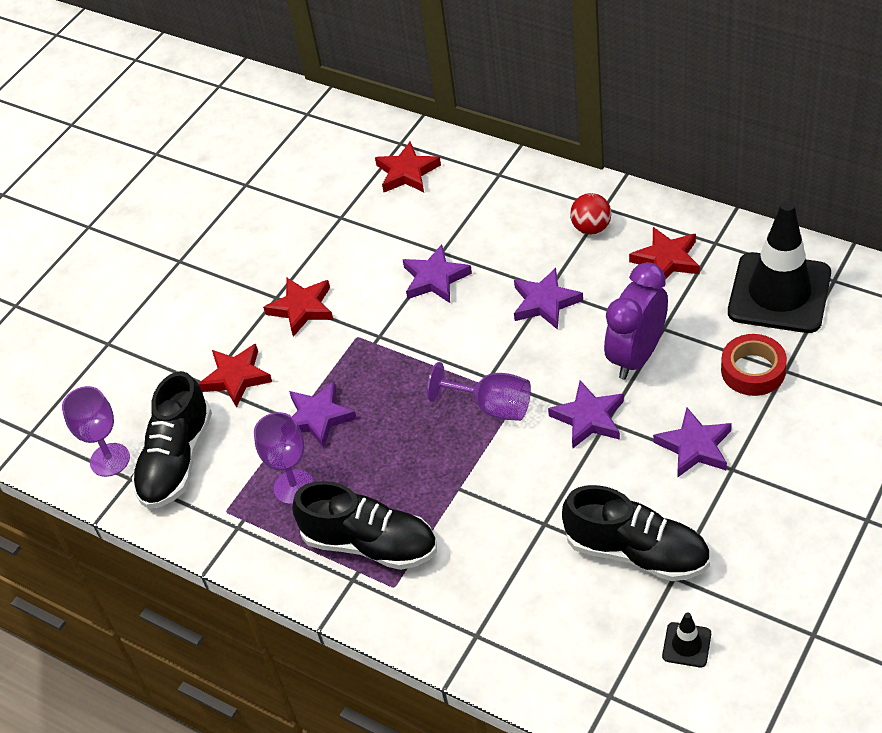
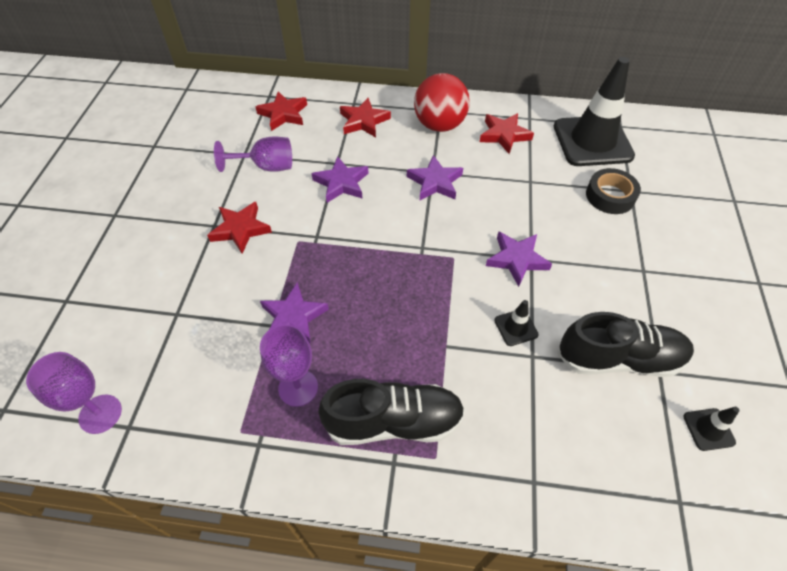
camera: 30 degrees left, 5 degrees up
black shoe [132,371,212,509] -> none
red star [199,344,272,408] -> red star moved to [340,98,391,137]
purple goblet [427,362,531,421] -> purple goblet moved to [214,137,292,172]
red ball [570,193,611,234] -> red ball [414,73,470,132], size x1.75
purple clock [604,262,668,379] -> none
purple star [653,407,732,478] -> none
red tape [721,334,787,396] -> black tape [586,168,641,214]
none -> black traffic cone [494,300,539,346]

